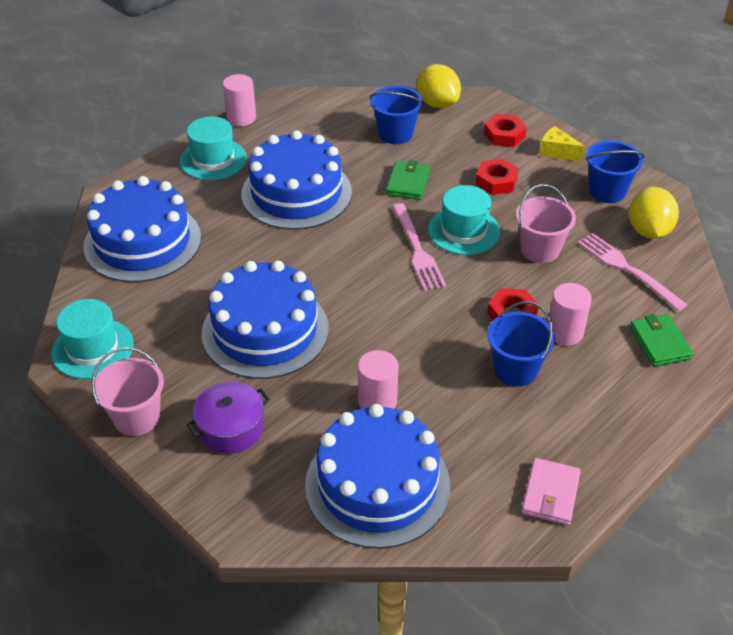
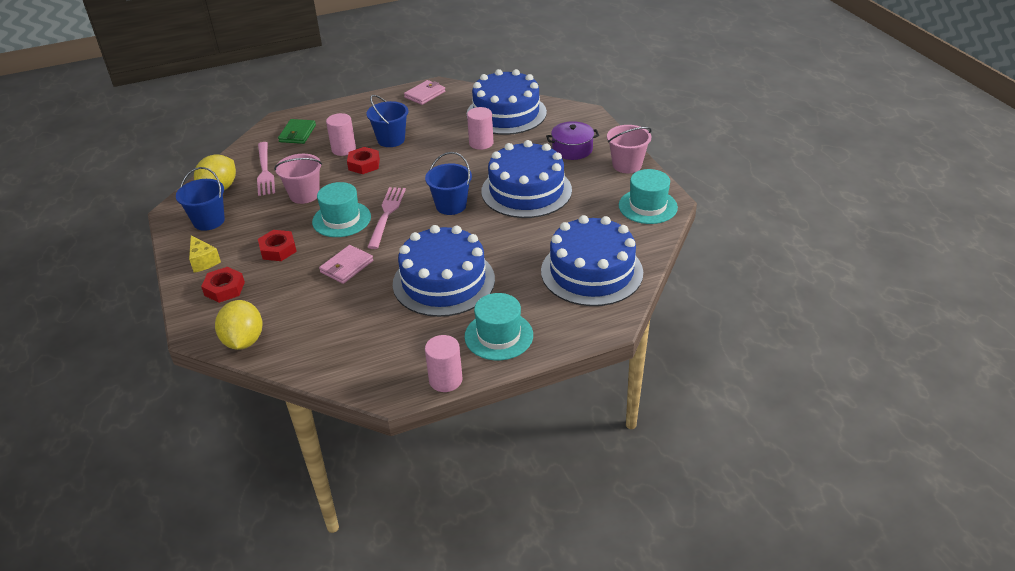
camera: 155 degrees left, 5 degrees down
blue bucket [370,86,424,144] -> blue bucket moved to [425,152,472,215]
green wallet [386,160,430,200] -> pink wallet [319,245,373,284]

